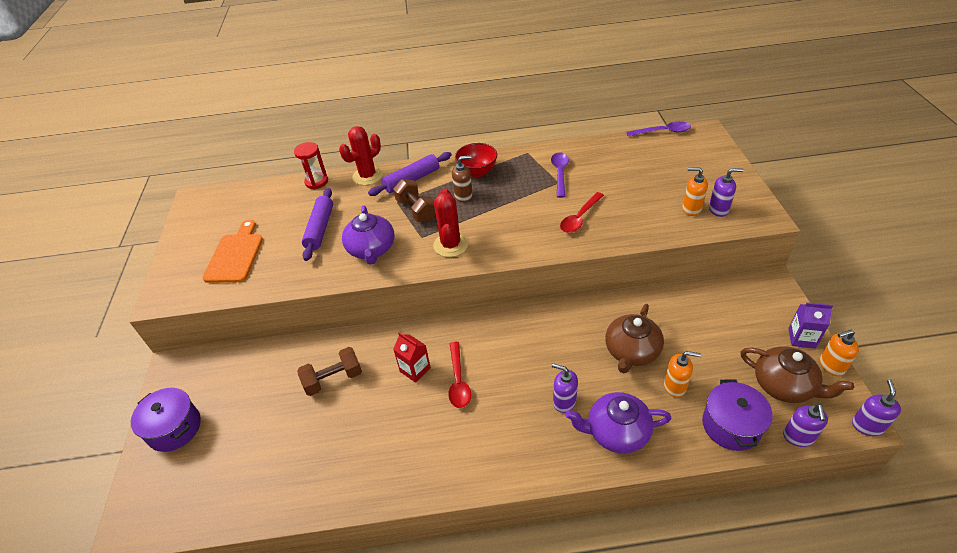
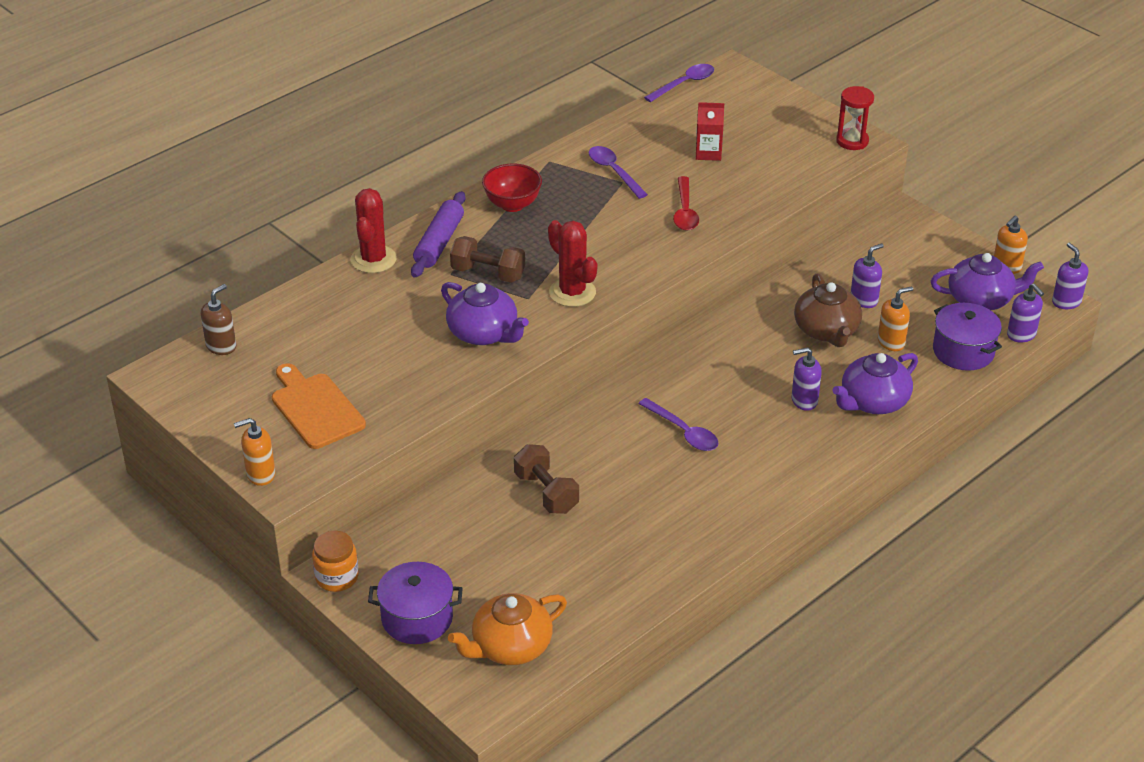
camera: 40 degrees left, 5 degrees down
red hourglass [294,142,328,189] -> red hourglass moved to [836,86,874,150]
brown dumbbell [297,347,362,396] -> brown dumbbell turned 60 degrees counterclockwise [514,444,579,514]
purple rolling pin [302,188,333,261] -> none
red carton [393,332,431,383] -> red carton moved to [696,102,724,161]
red spoon [448,342,471,408] -> purple spoon [638,398,718,451]
brown soap dispenser [452,155,473,202] -> brown soap dispenser moved to [201,284,236,355]
orange soap dispenser [682,167,708,216] -> orange soap dispenser moved to [234,418,276,486]
purple soap dispenser [709,168,744,217] -> purple soap dispenser moved to [851,243,884,308]
brown teapot [740,346,854,403] -> purple teapot [931,253,1044,310]
purple carton [788,303,833,349] -> none
none -> orange jar [312,531,359,592]
none -> orange teapot [448,593,567,665]

